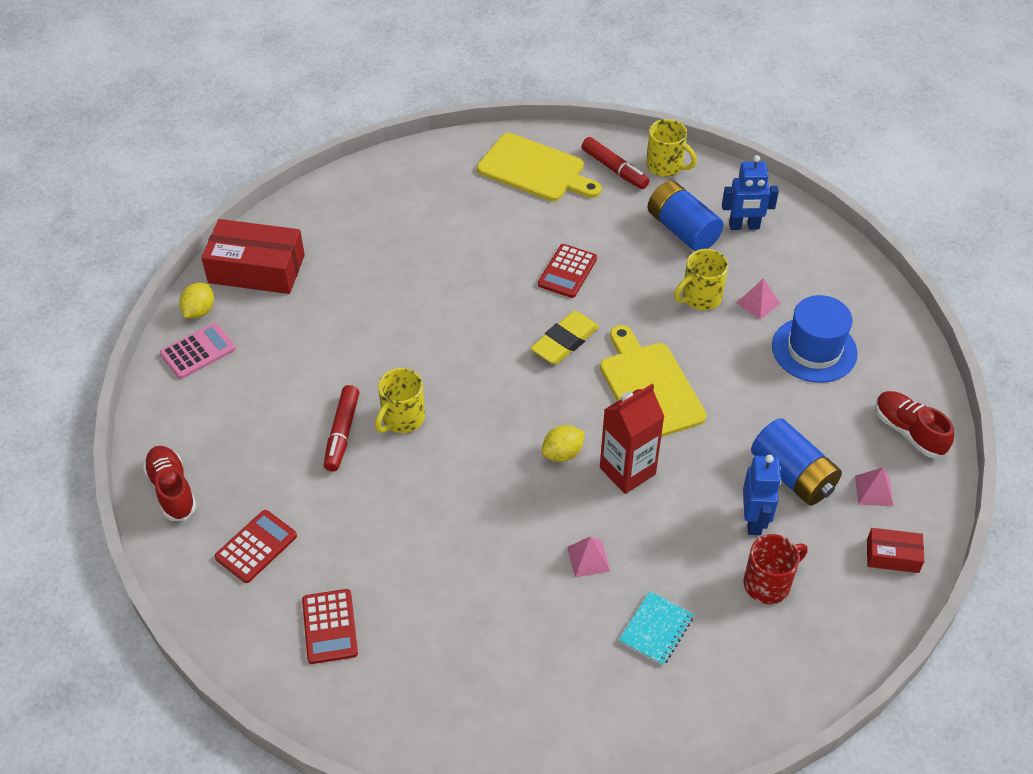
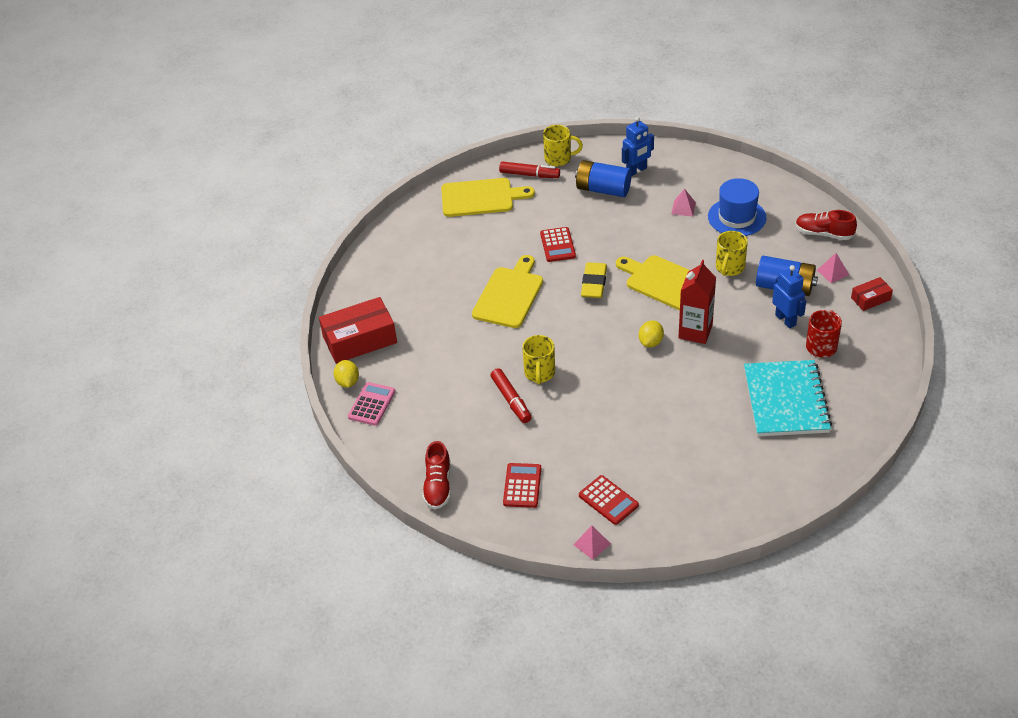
camera: 30 degrees left, 5 degrees down
red shoe [143,446,197,521] -> red shoe turned 120 degrees counterclockwise [422,441,451,509]
pink pyramid [567,536,610,577] -> pink pyramid moved to [573,526,611,560]
turquoise notebook [619,591,694,666] -> turquoise notebook [744,360,832,436], size x2.13
yellow mug [674,249,728,310] -> yellow mug moved to [716,231,748,276]
none -> yellow cutting board [472,255,543,328]

